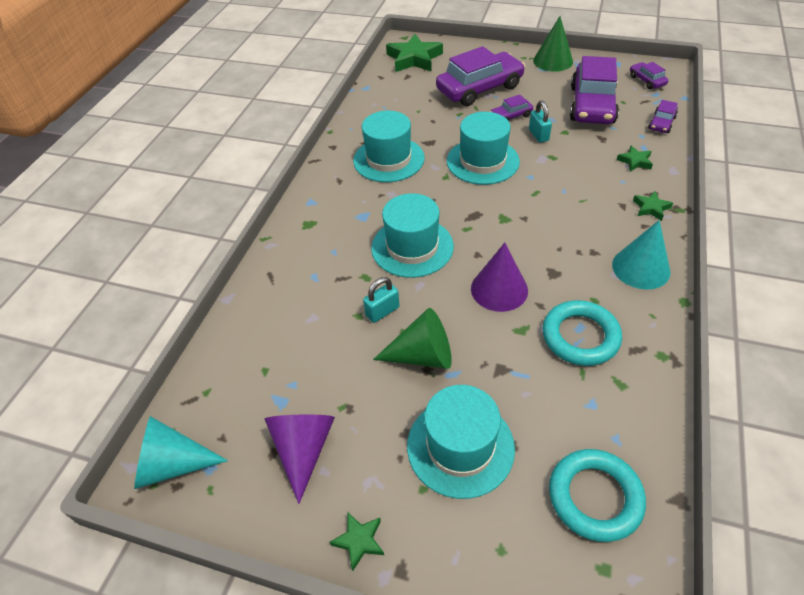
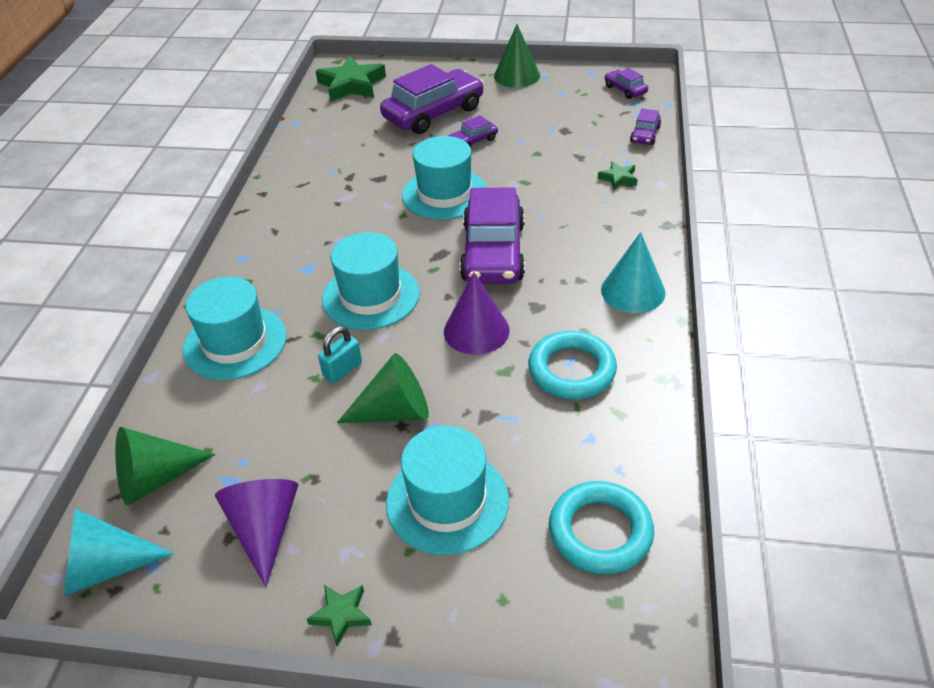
camera: 10 degrees left, 5 degrees down
turquoise hat [353,111,425,182] -> turquoise hat moved to [183,277,286,380]
turquoise padlock [529,100,552,143] -> none
purple car [570,56,619,124] -> purple car moved to [460,187,525,284]
green star [633,191,673,221] -> none
none -> green cone [115,427,216,506]

